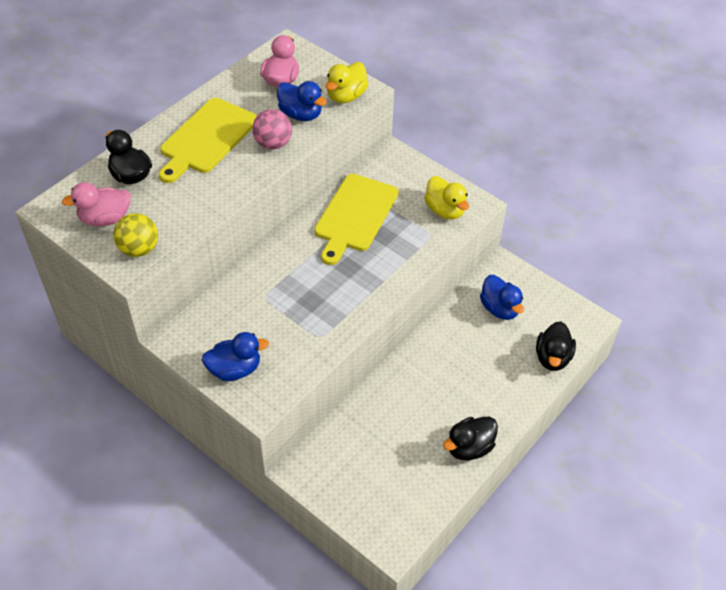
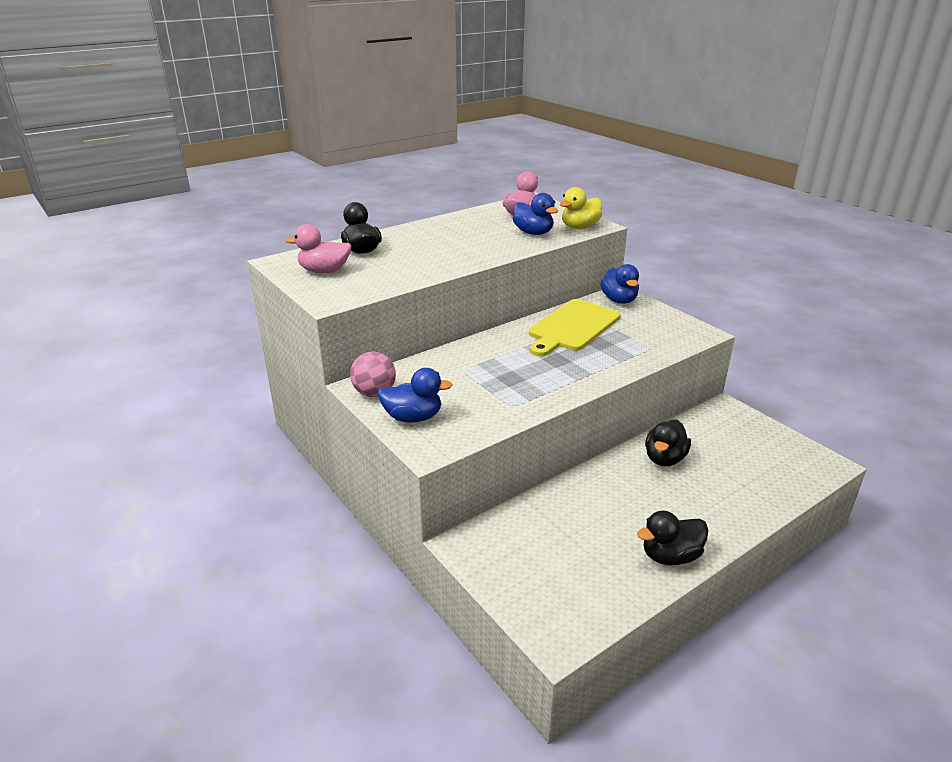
camera: 15 degrees right, 20 degrees down
yellow ball [113,213,158,257] -> none
yellow cutting board [159,98,257,183] -> none
pink ball [252,109,292,149] -> pink ball moved to [350,352,396,397]
yellow duck [424,176,469,219] -> none
blue duck [480,275,524,320] -> blue duck moved to [600,264,639,304]
black duck [536,321,576,371] -> black duck moved to [645,420,691,466]

